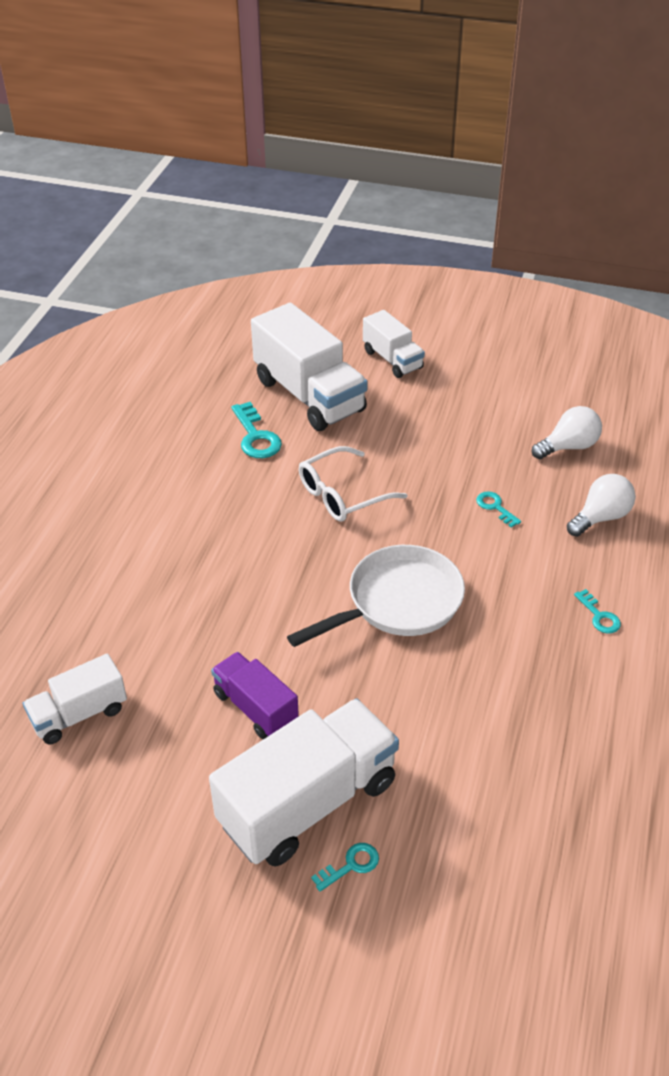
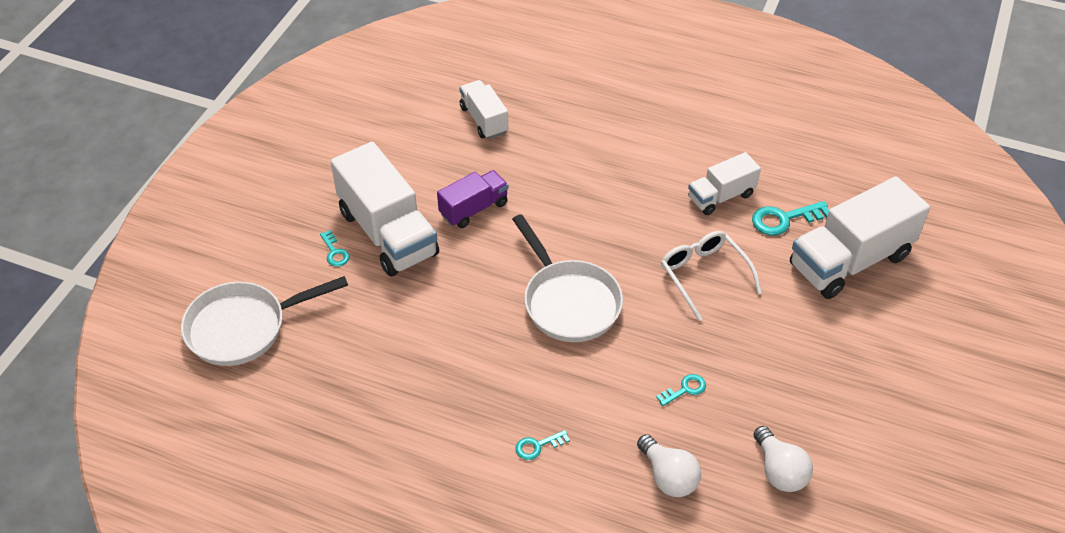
camera: 95 degrees right, 5 degrees up
white truck [363,310,425,378] -> white truck moved to [688,152,761,215]
none -> white pan [181,276,348,366]

